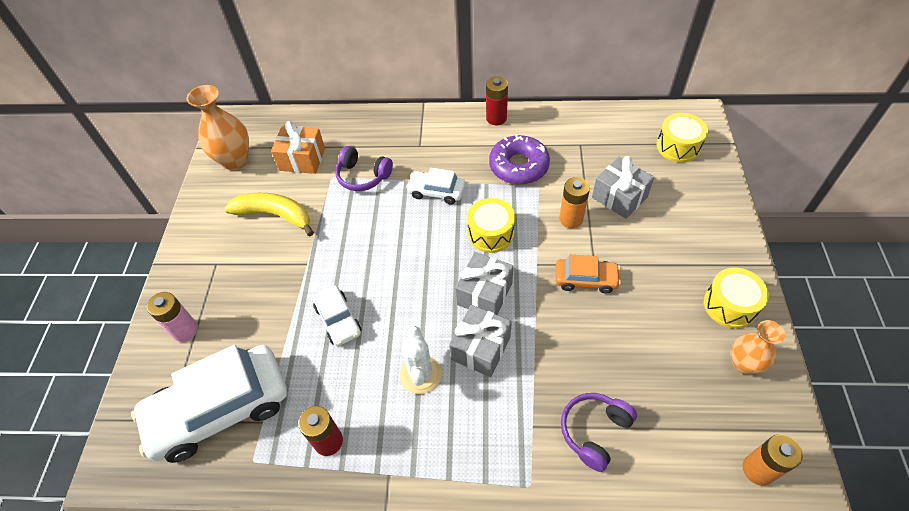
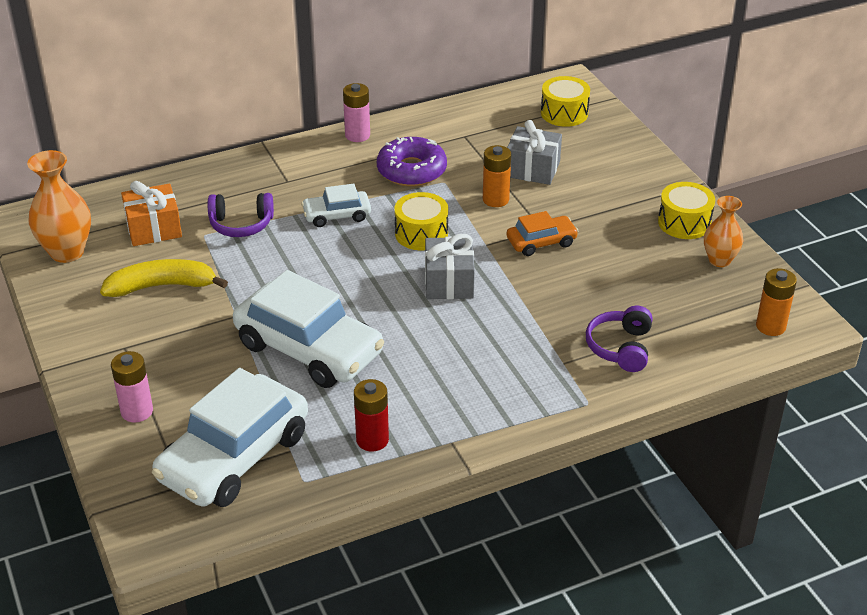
camera: 30 degrees left, 15 degrees down
white car [313,285,361,346] -> white car [233,270,384,388], size x2.02
white cactus [400,326,442,394] -> none
grey gift [449,305,512,377] -> none
red battery [486,76,508,125] -> pink battery [343,83,370,142]

